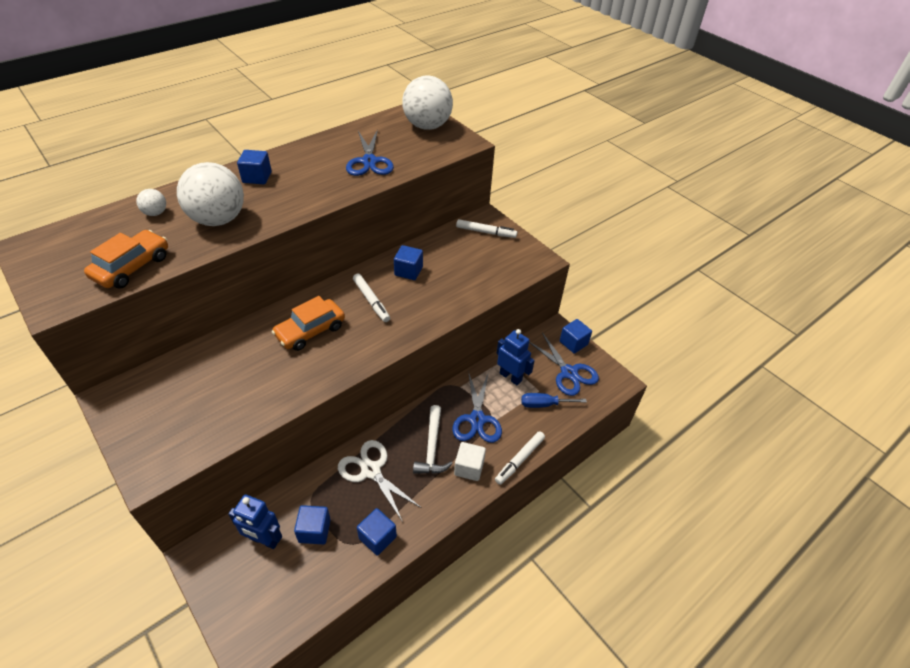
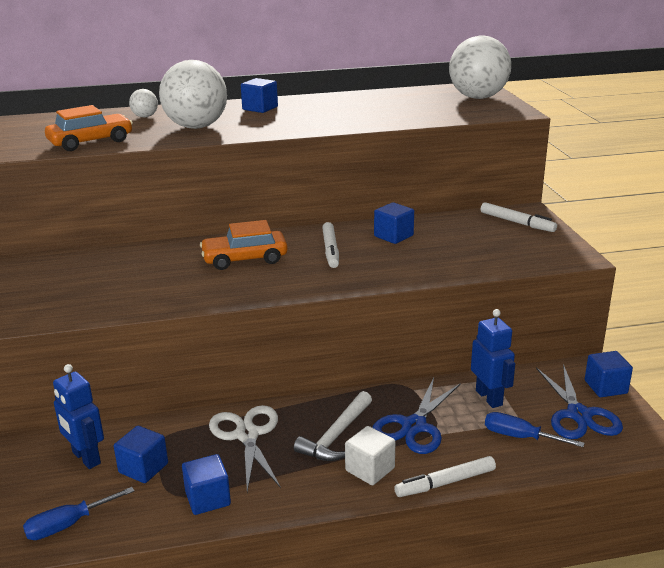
camera: 30 degrees right, 20 degrees down
blue scissors [346,129,394,176] -> none
none -> blue screwdriver [23,487,134,540]

